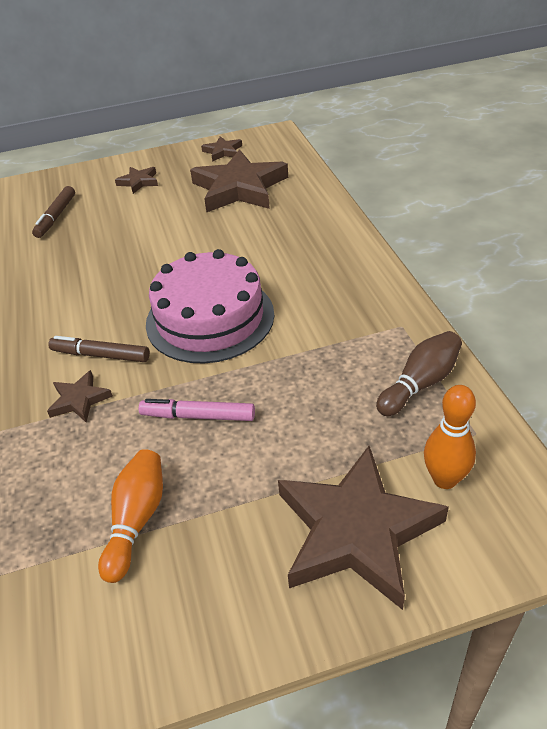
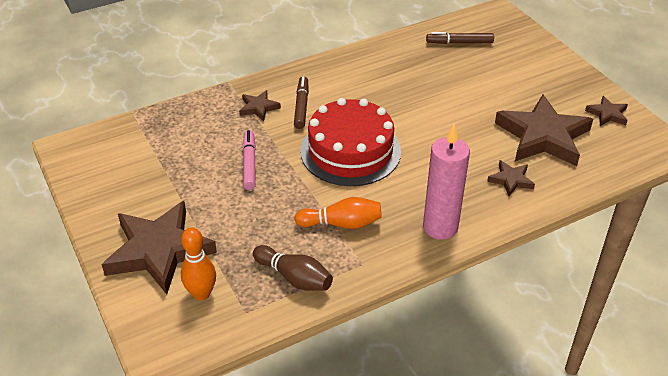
camera: 75 degrees right, 0 degrees up
orange bowling pin [98,449,163,583] -> orange bowling pin moved to [294,197,382,229]
brown star [115,167,158,194] -> brown star moved to [487,160,535,196]
pink cake [146,249,274,363] -> red cake [300,98,401,186]
none -> pink candle [423,124,470,240]

